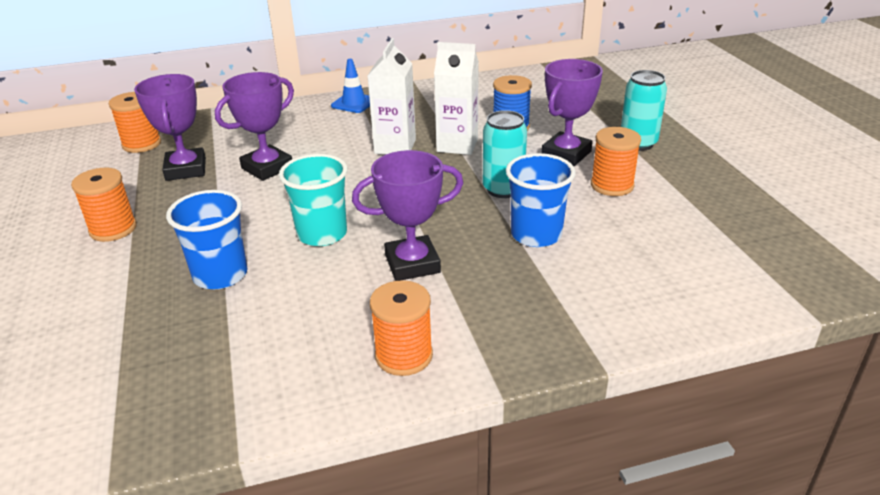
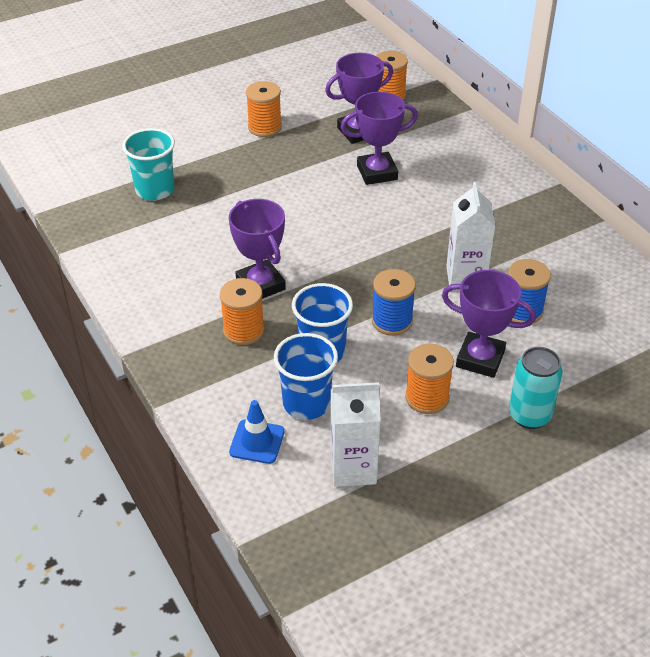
camera: 75 degrees right, 10 degrees up
blue cup [166,190,247,289] -> blue cup moved to [274,333,338,420]
purple trophy [215,72,294,181] -> purple trophy turned 45 degrees counterclockwise [340,92,418,185]
turquoise cup [279,154,348,246] -> turquoise cup moved to [122,128,175,201]
blue traffic cone [331,59,370,113] -> blue traffic cone moved to [229,400,285,464]
white carton [368,38,416,154] -> white carton moved to [331,382,381,487]
orange spool [370,280,433,376] -> orange spool moved to [220,278,264,345]
turquoise can [483,110,527,198] -> blue spool [372,269,416,336]

